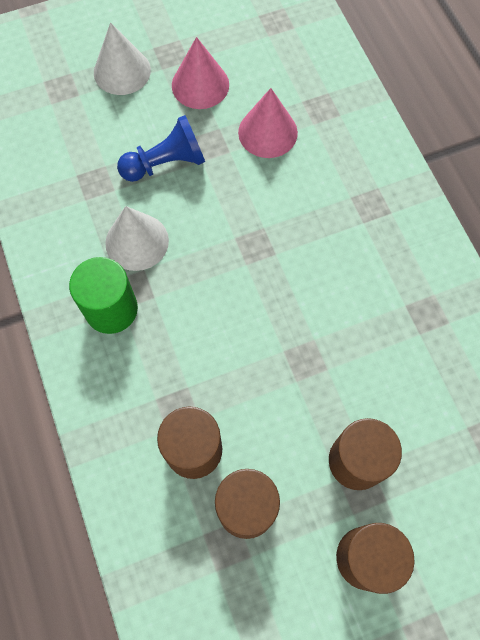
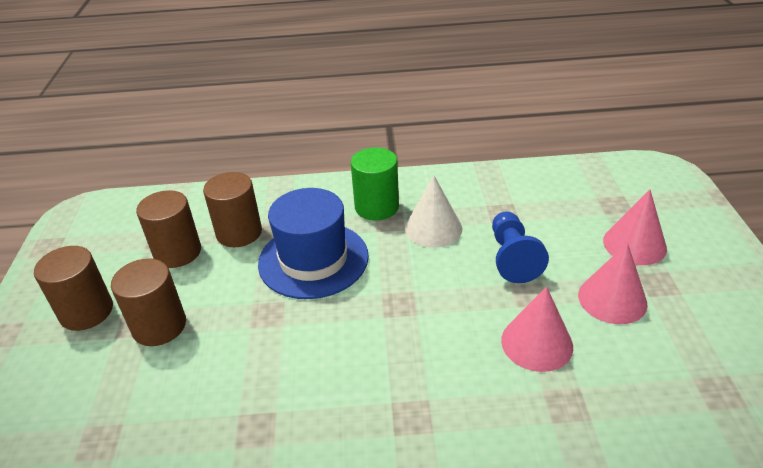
camera: 110 degrees right, 30 degrees down
white cone [94,22,151,95] -> pink cone [603,189,667,265]
none -> blue hat [258,188,369,299]

